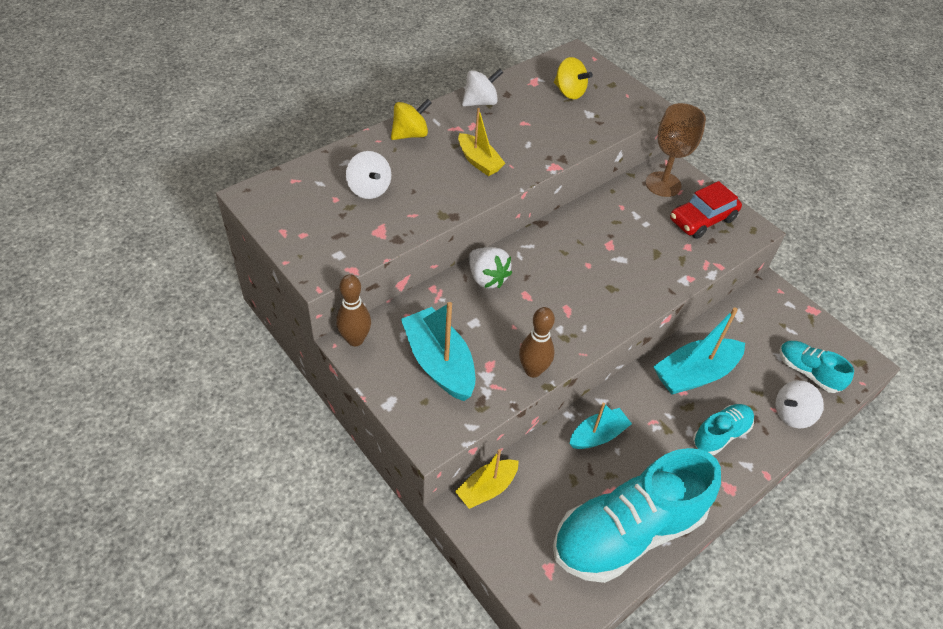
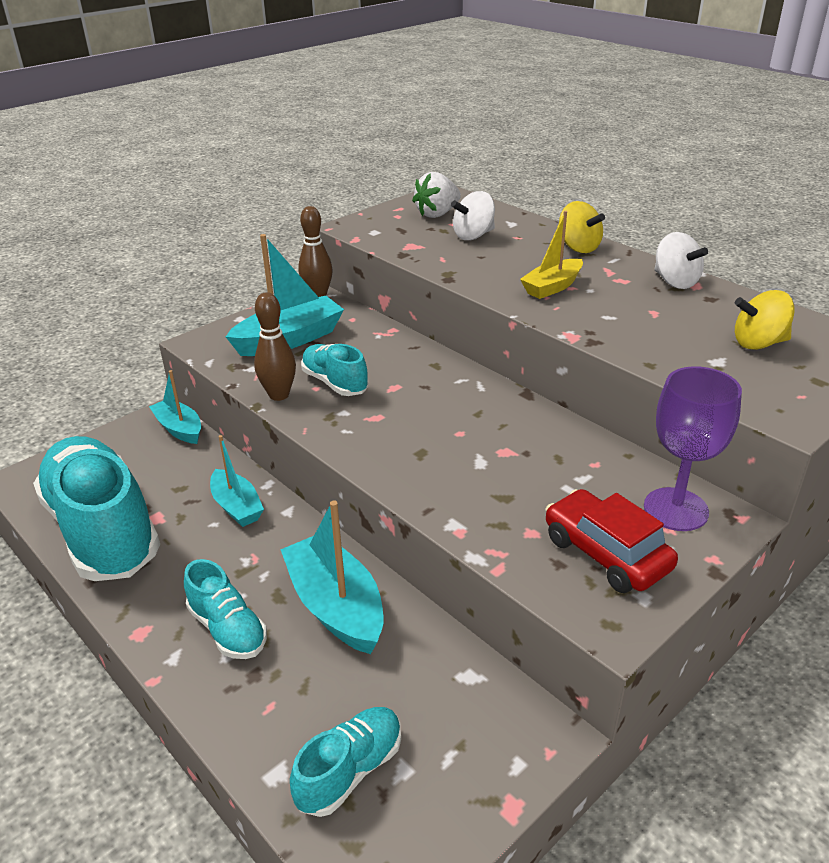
camera: 90 degrees right, 15 degrees down
yellow boat [455,449,519,509] -> turquoise boat [149,370,201,444]
white strawberry [469,247,512,288] -> white strawberry moved to [412,172,461,218]
yellow spinning top [554,57,593,99] -> yellow spinning top turned 45 degrees clockwise [735,290,794,350]
brown goblet [646,103,706,197] -> purple goblet [644,366,742,531]
white spinning top [776,380,824,429] -> none
none -> turquoise shoe [301,344,369,396]

